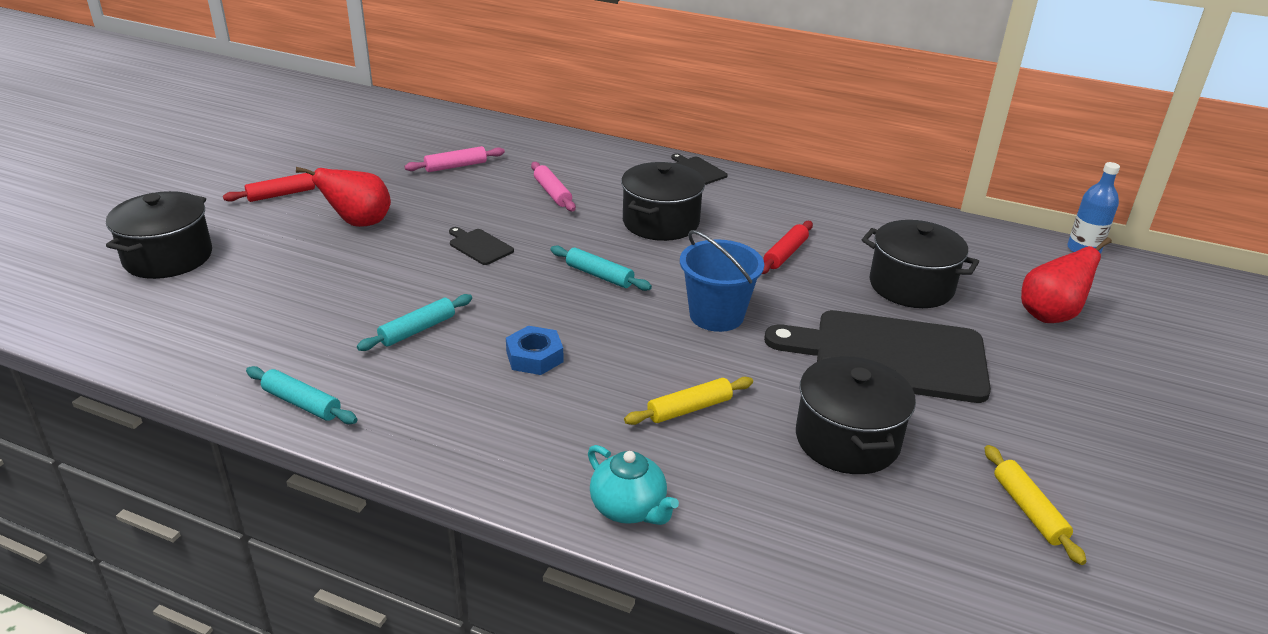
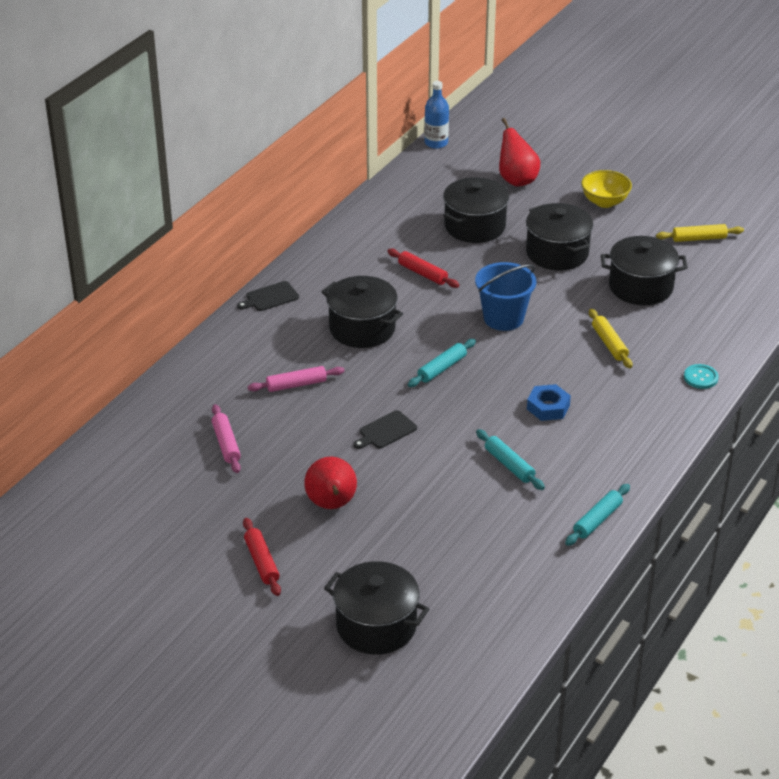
camera: 80 degrees left, 5 degrees up
turquoise teapot [588,445,679,525] -> turquoise button [684,364,719,389]
black cutting board [764,310,991,403] -> black pot [526,203,593,270]
none -> yellow bowl [581,170,632,208]

